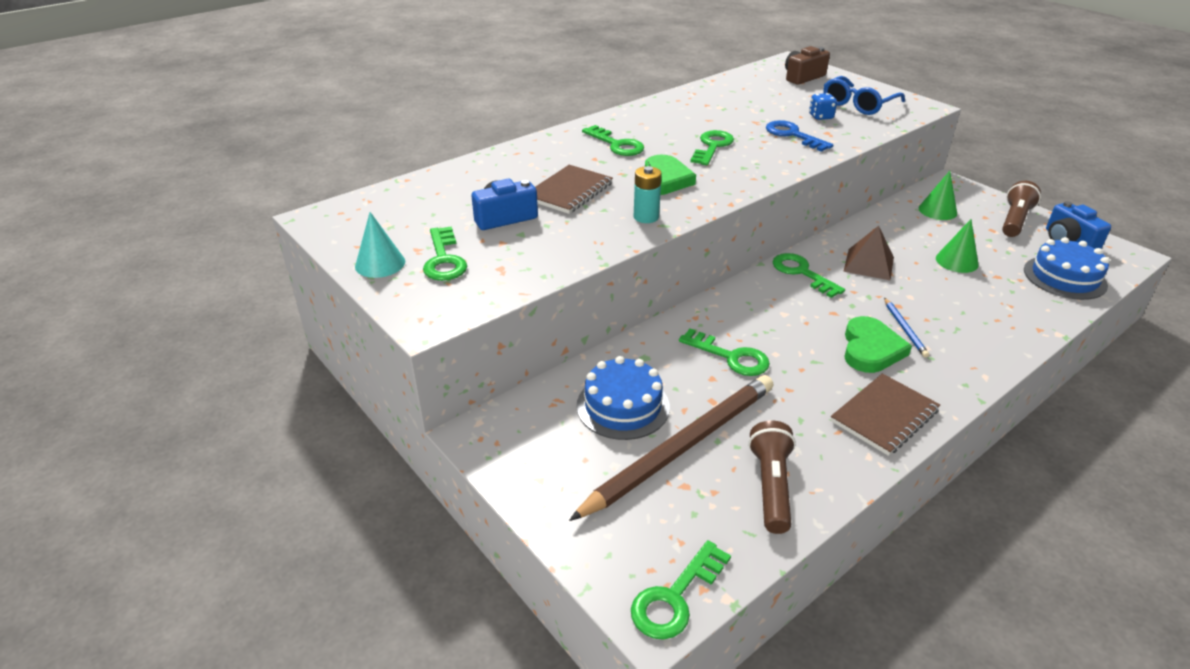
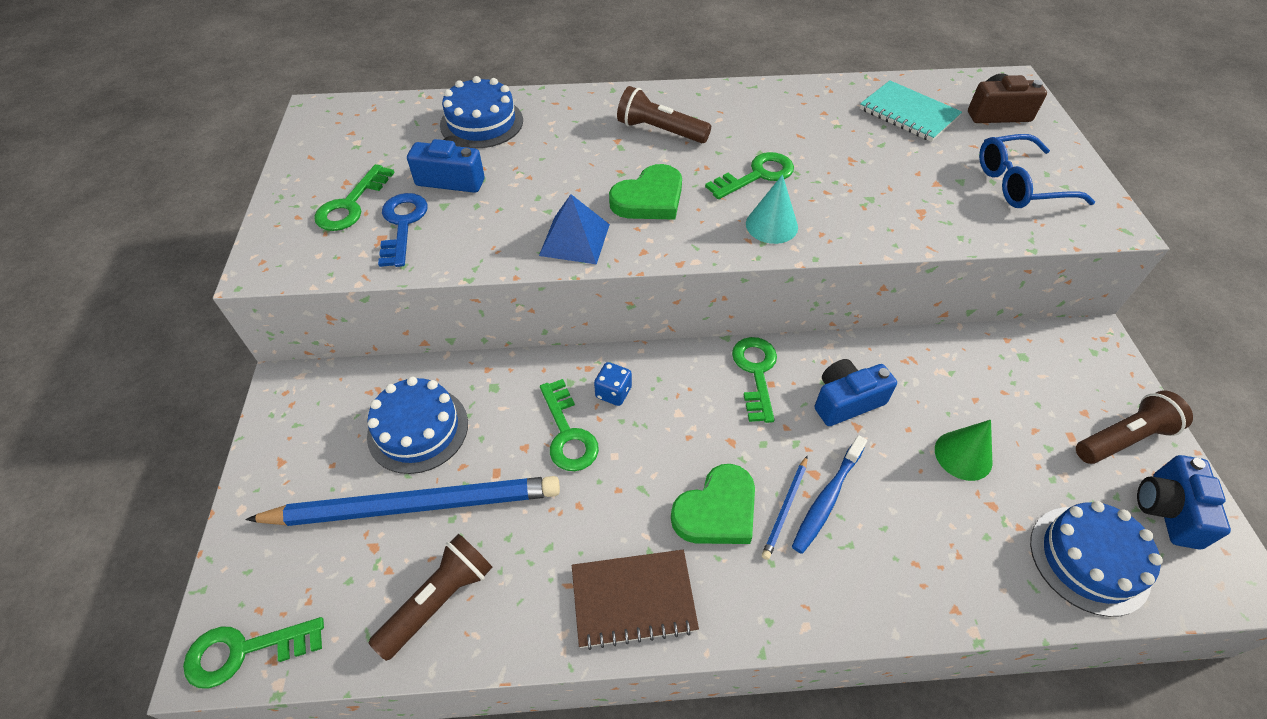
camera: 35 degrees right, 15 degrees up
turquoise cone [355,212,405,278] -> turquoise cone moved to [746,175,798,244]
brown notebook [535,165,613,214] -> none
brown pencil [569,375,774,521] -> blue pencil [245,476,560,526]
green key [582,125,644,156] -> brown flashlight [617,86,711,143]
turquoise battery [634,166,662,223] -> blue pyramid [539,194,610,264]
blue key [766,120,833,152] -> blue key moved to [378,193,428,267]
blue dice [809,93,837,120] -> blue dice moved to [594,362,632,406]
brown pyramid [843,226,894,280] -> blue camera [814,359,897,426]
green cone [919,171,957,220] -> none
none -> blue cake [440,76,523,148]
none -> blue toothbrush [792,435,867,554]
none -> turquoise notebook [860,81,962,142]

